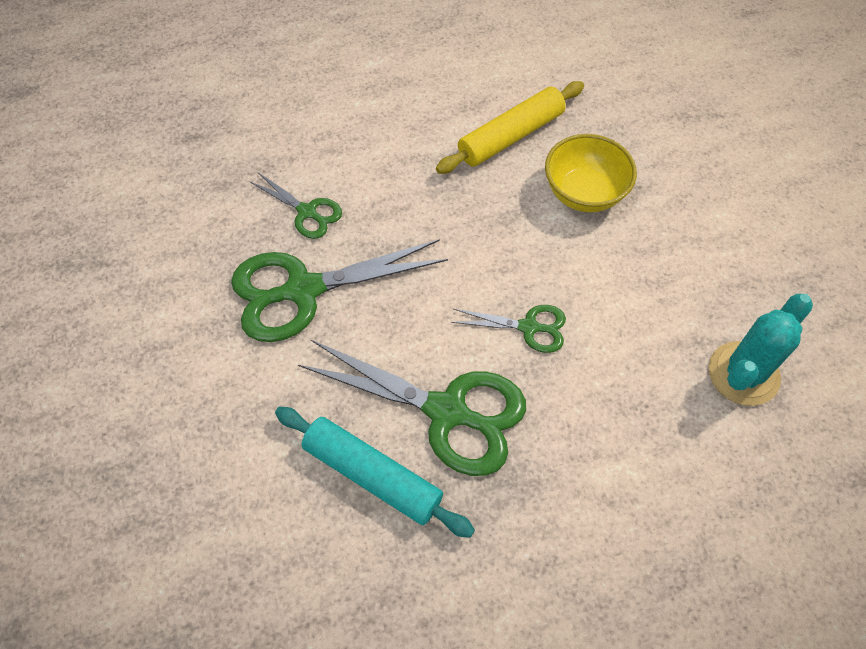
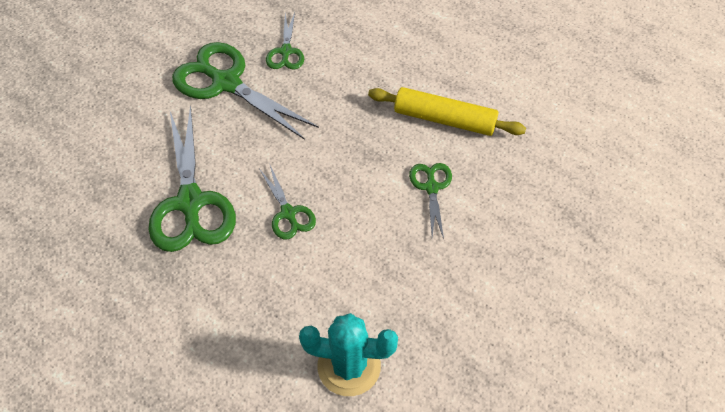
camera: 55 degrees right, 5 degrees down
turquoise rolling pin [275,407,475,538] -> none
yellow bowl [545,134,637,212] -> green scissors [409,163,452,239]

